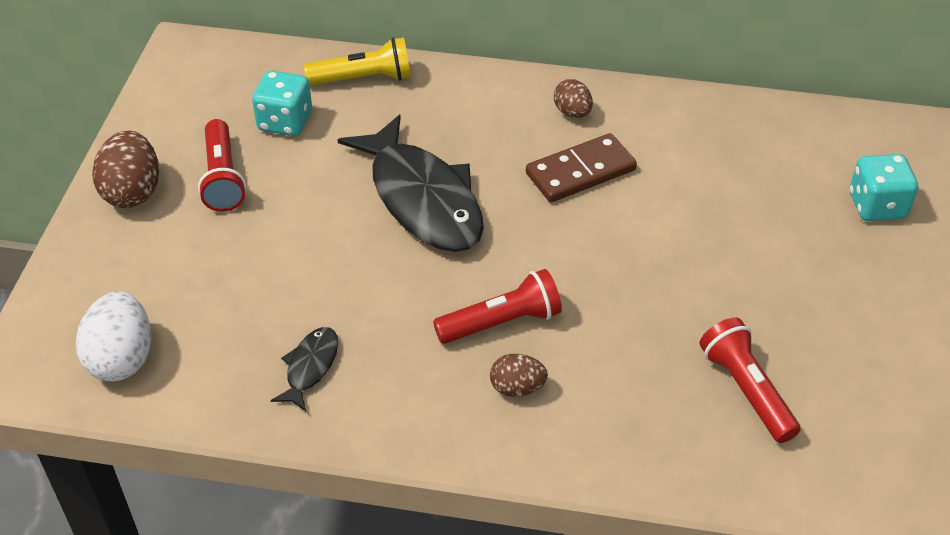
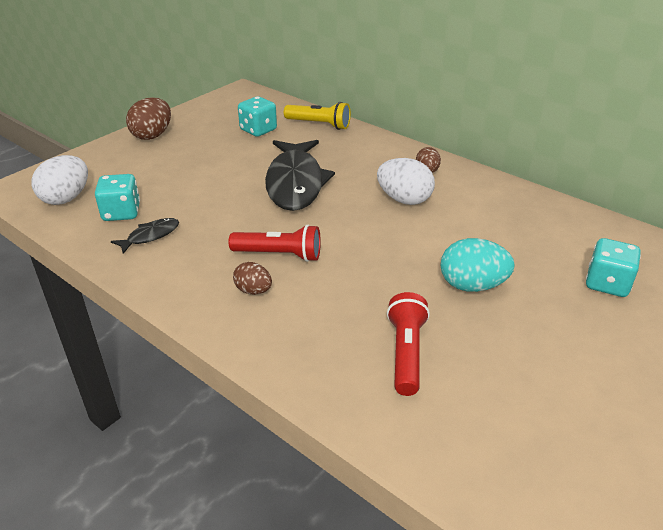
camera: 30 degrees right, 10 degrees down
red flashlight [198,119,246,212] -> none
brown domino [526,133,637,202] -> white egg [377,158,435,205]
none -> turquoise dice [95,174,140,221]
none -> turquoise egg [440,238,515,292]

